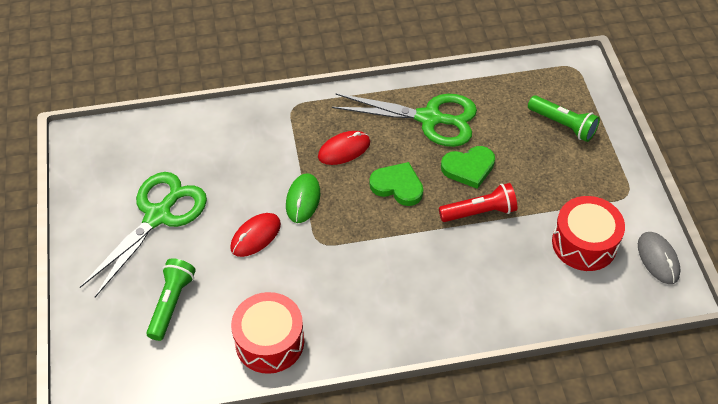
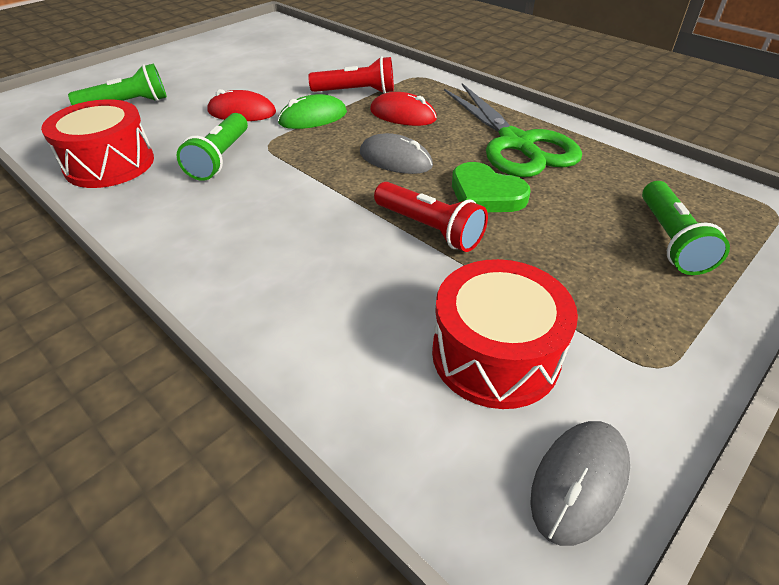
camera: 55 degrees right, 10 degrees down
green scissors [80,172,207,297] -> none
green heart [369,162,423,206] -> grey mouse [360,133,433,174]
none -> green flashlight [177,113,248,181]
none -> red flashlight [308,56,394,93]

